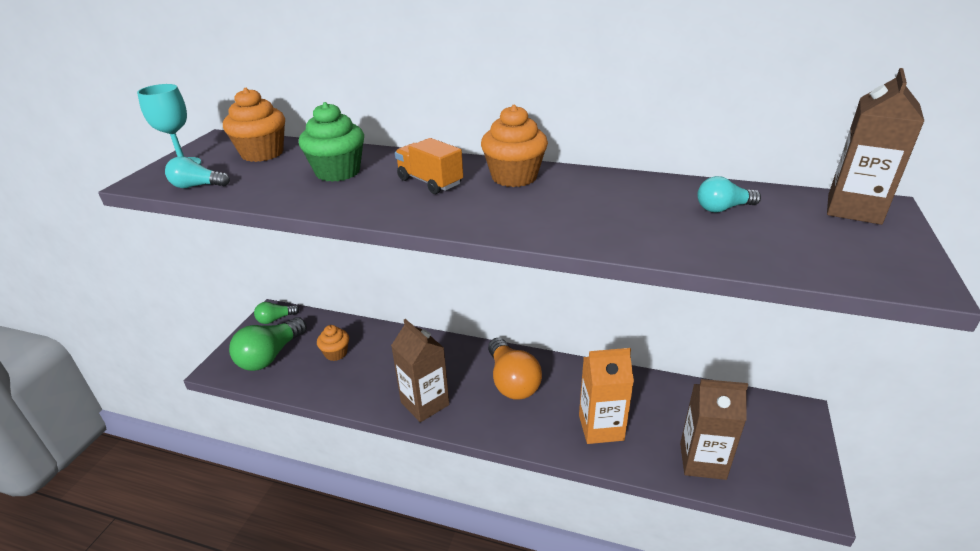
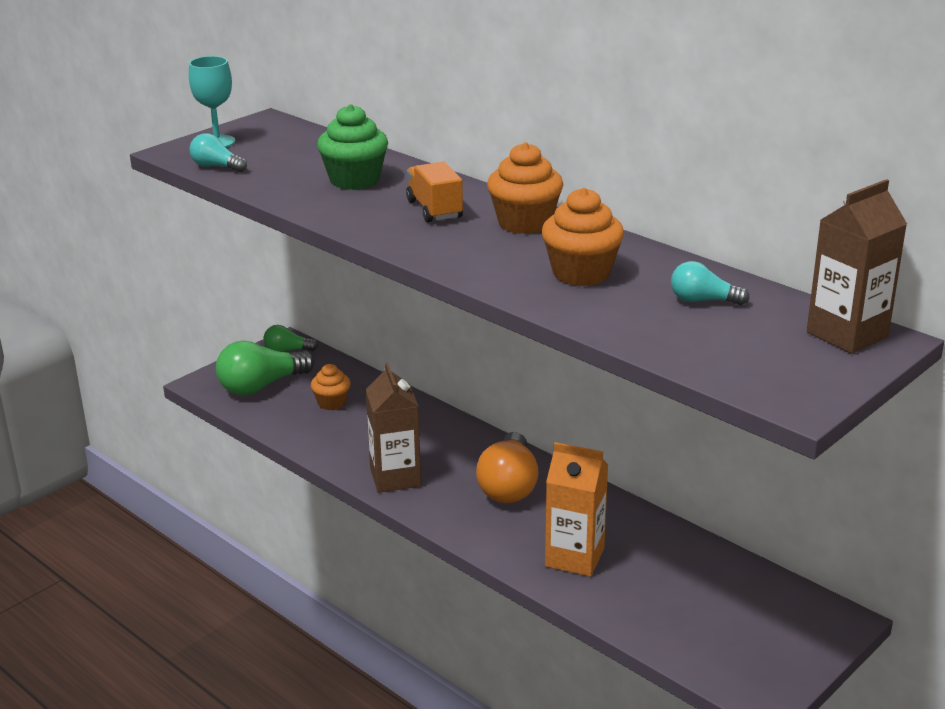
camera: 25 degrees right, 5 degrees down
orange cupcake [223,88,285,162] -> orange cupcake moved to [542,188,624,286]
brown carton [680,379,748,480] -> none

